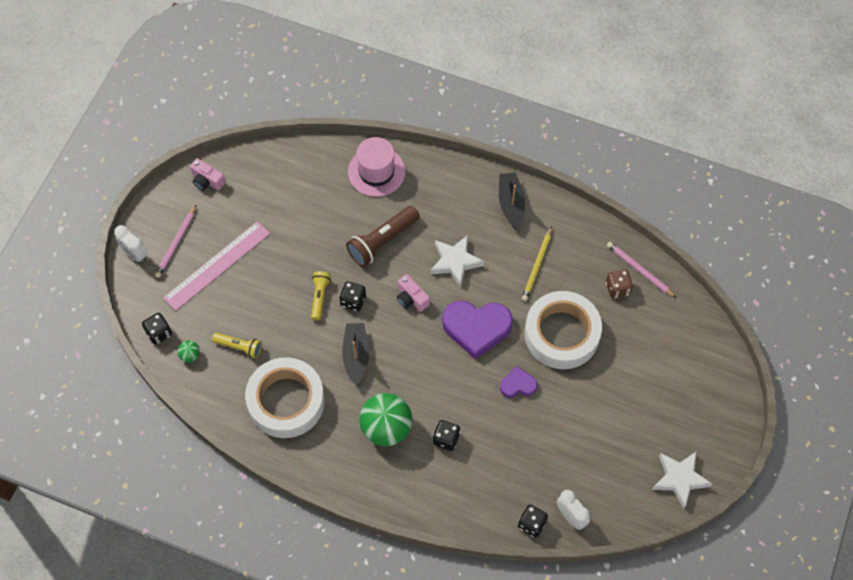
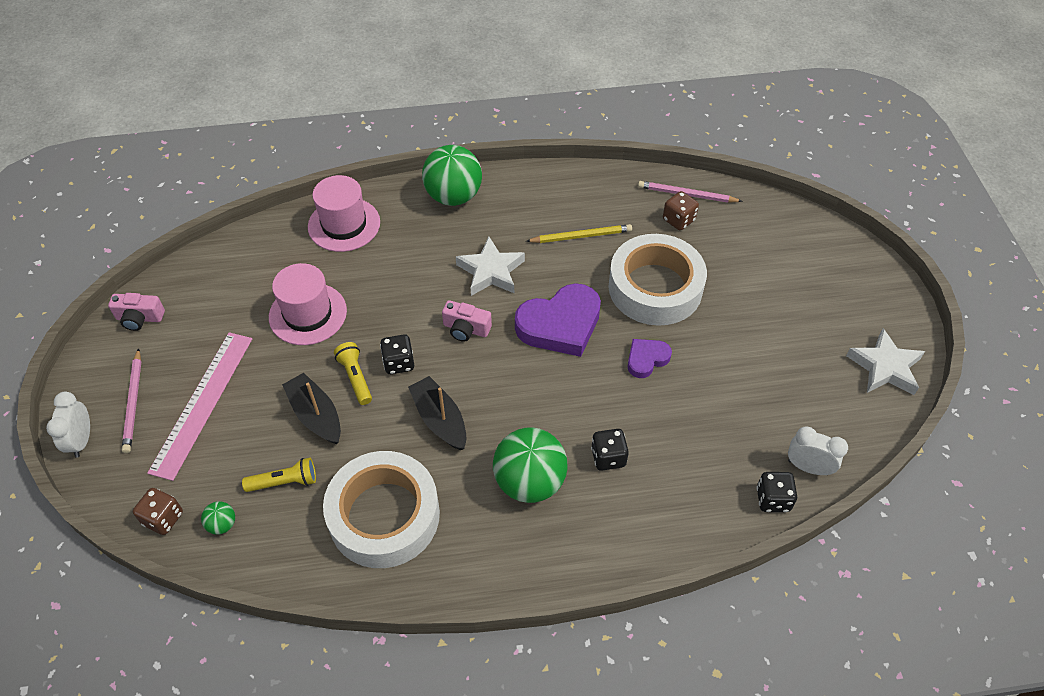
camera: 30 degrees left, 10 degrees down
white clock [114,225,148,263] -> white clock turned 75 degrees clockwise [46,392,90,458]
black dice [142,313,172,345] -> brown dice [133,488,183,535]
brown flashlight [346,206,420,267] -> none
black boat [499,173,525,229] -> black boat moved to [282,373,341,444]
yellow pencil [522,226,552,301] -> yellow pencil turned 90 degrees counterclockwise [526,224,632,243]
none -> pink hat [269,263,347,345]
none -> green ball [422,145,482,206]

